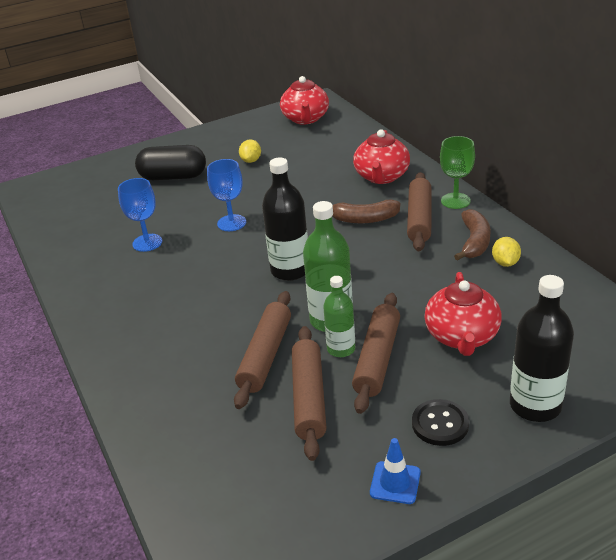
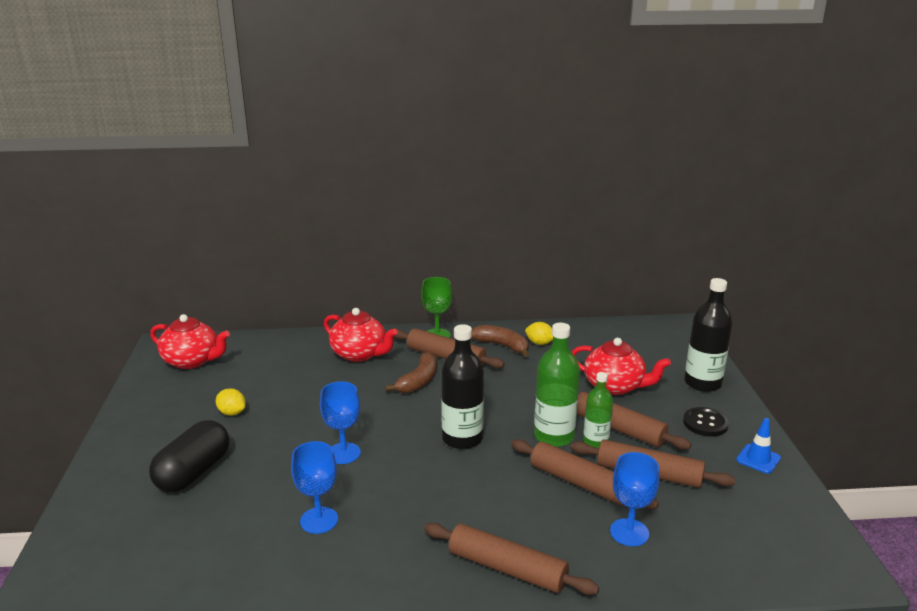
camera: 70 degrees left, 10 degrees down
none -> brown rolling pin [424,523,599,595]
none -> blue goblet [610,452,660,546]

